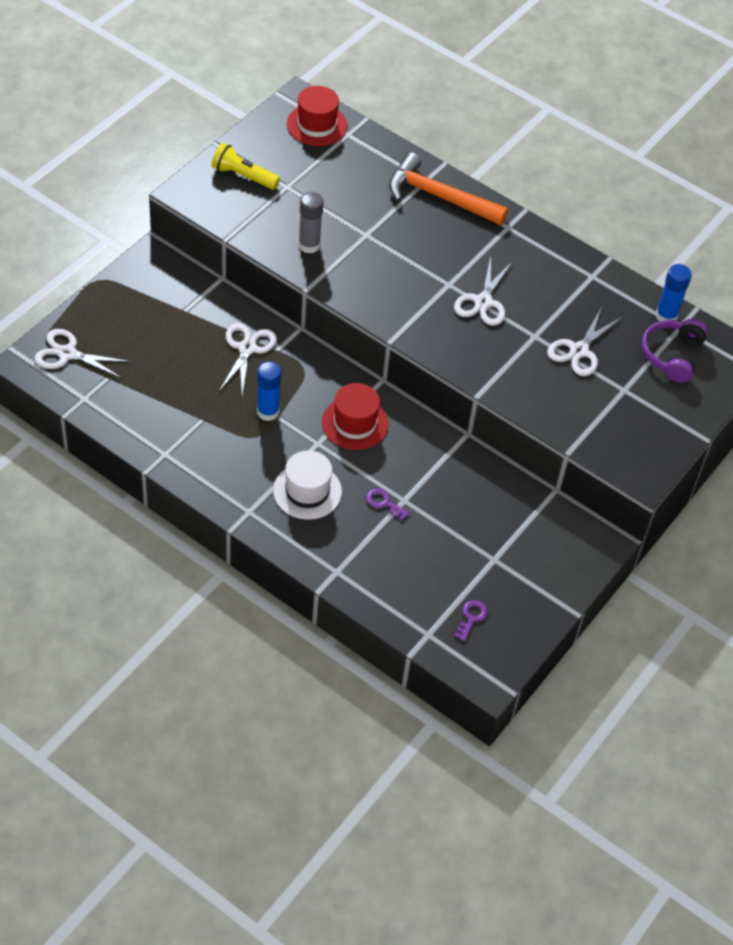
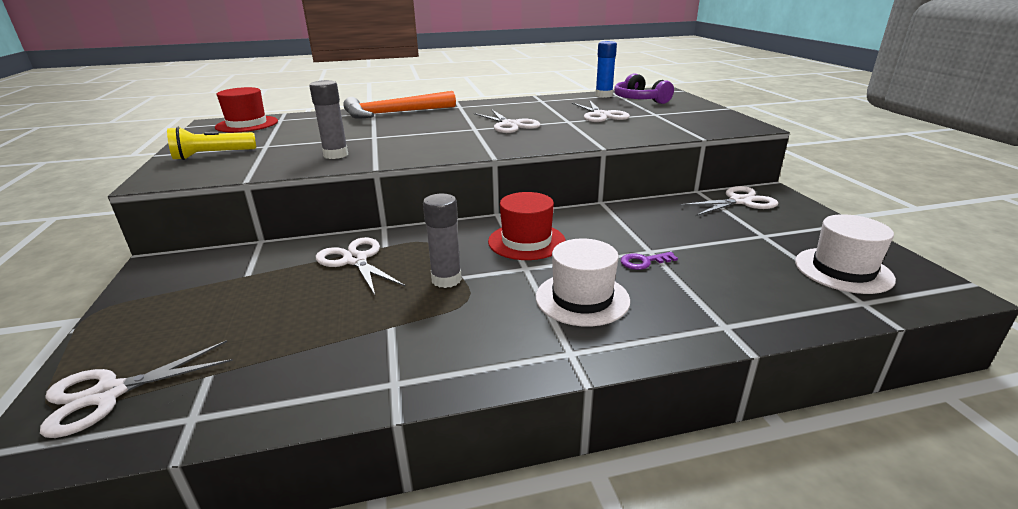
camera: 45 degrees left, 25 degrees down
blue glue stick [257,361,282,421] -> grey glue stick [423,194,462,288]
purple key [454,600,488,641] -> white hat [795,214,896,294]
none -> white scissors [679,186,778,216]

